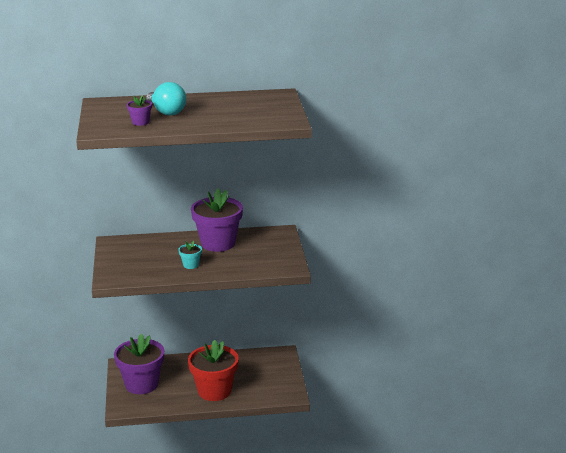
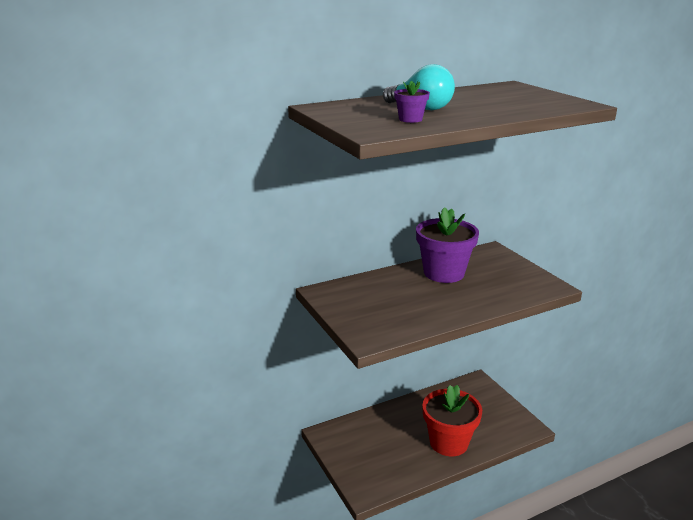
camera: 20 degrees left, 0 degrees up
purple flower pot [114,333,164,394] -> none
turquoise flower pot [178,241,202,269] -> none

